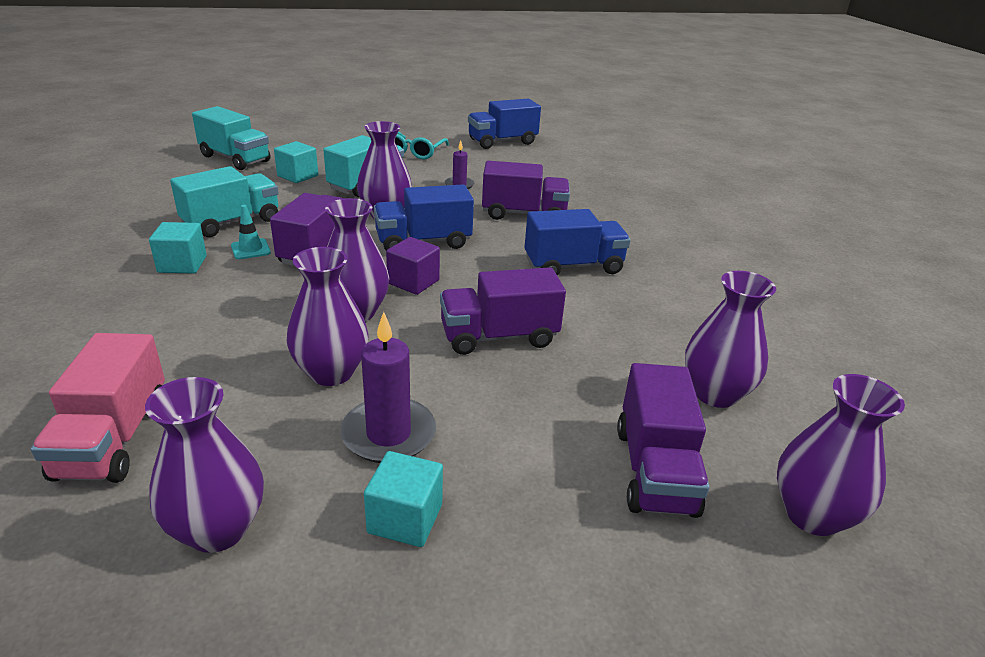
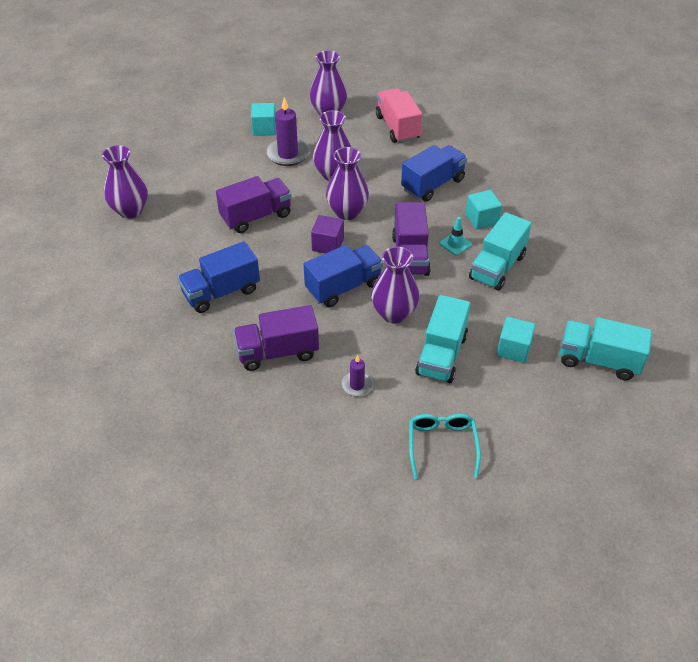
camera: 165 degrees right, 15 degrees up
blue truck [468,99,541,149] -> blue truck moved to [401,145,467,202]
purple truck [617,363,710,518] -> none
purple vase [777,374,905,536] -> none

